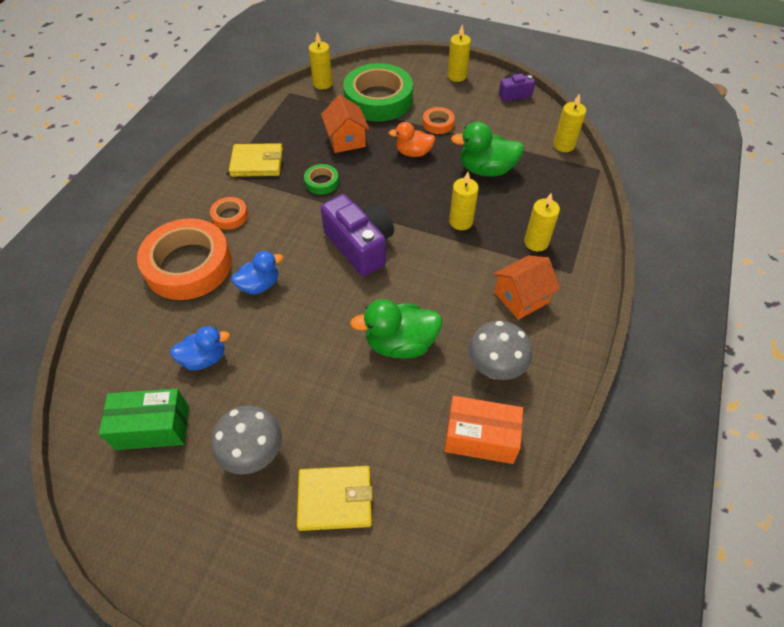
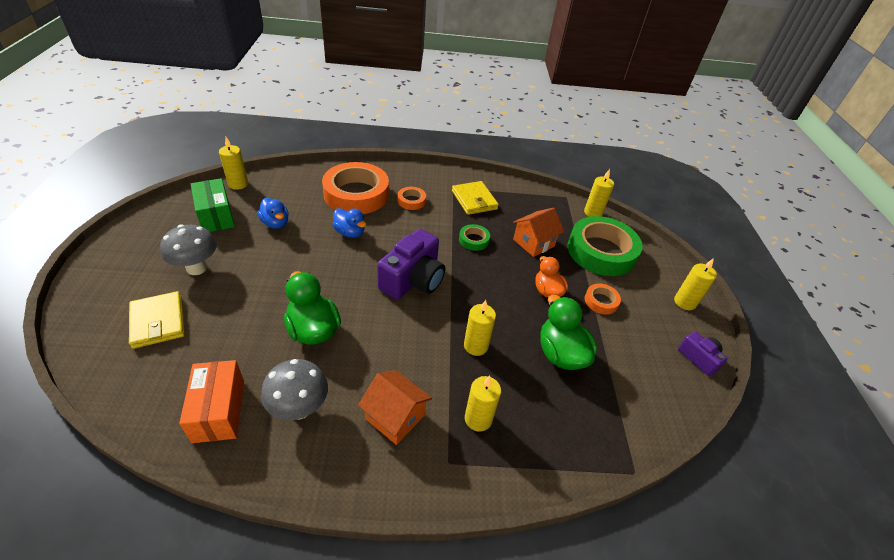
camera: 65 degrees right, 10 degrees down
yellow candle [554,93,586,152] -> yellow candle moved to [219,137,248,190]

